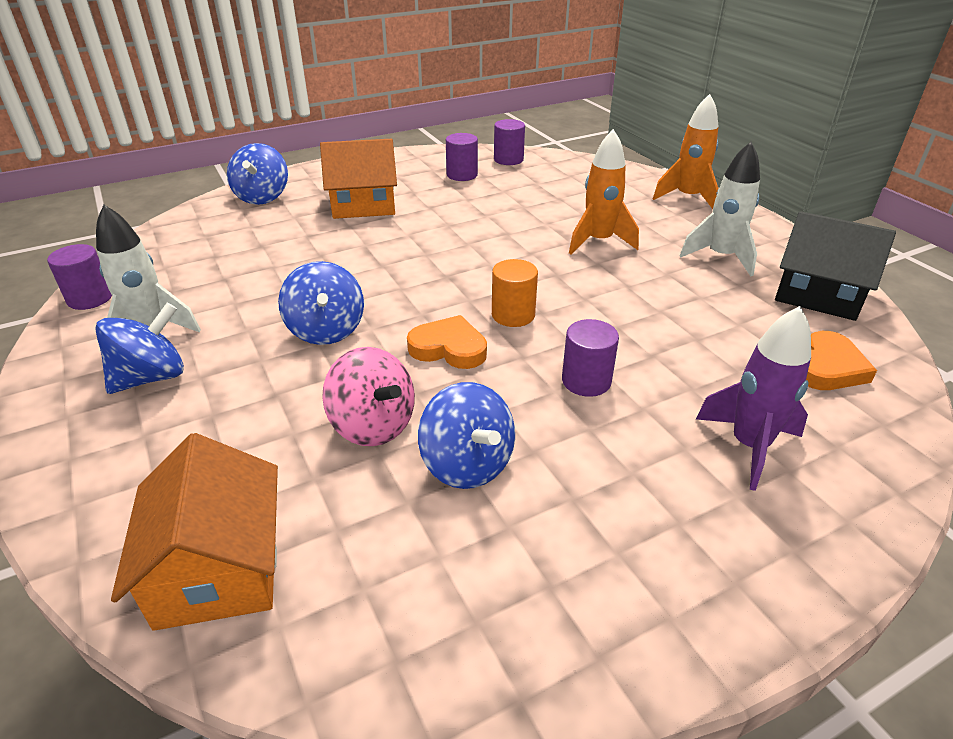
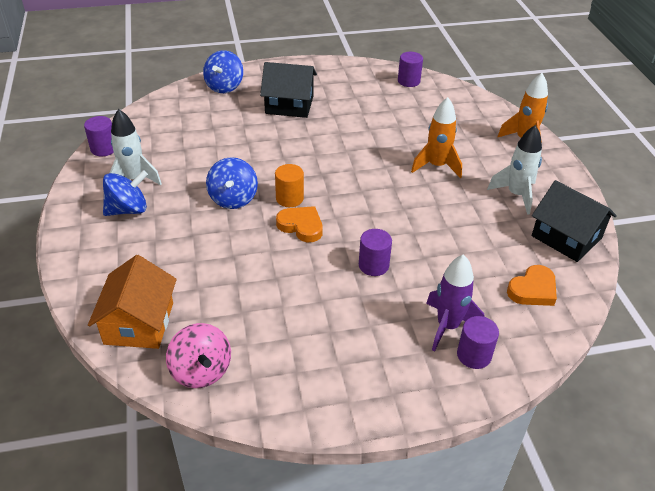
camera: 15 degrees right, 5 degrees up
orange house [320,139,397,219] -> black house [260,62,317,118]
pink spinning top [322,347,415,446] -> pink spinning top moved to [166,323,231,388]
blue spinning top [418,382,515,489] -> none
purple cylinder [446,133,478,181] -> purple cylinder moved to [457,316,499,369]
orange cylinder [492,259,538,327] -> orange cylinder moved to [275,164,304,207]

